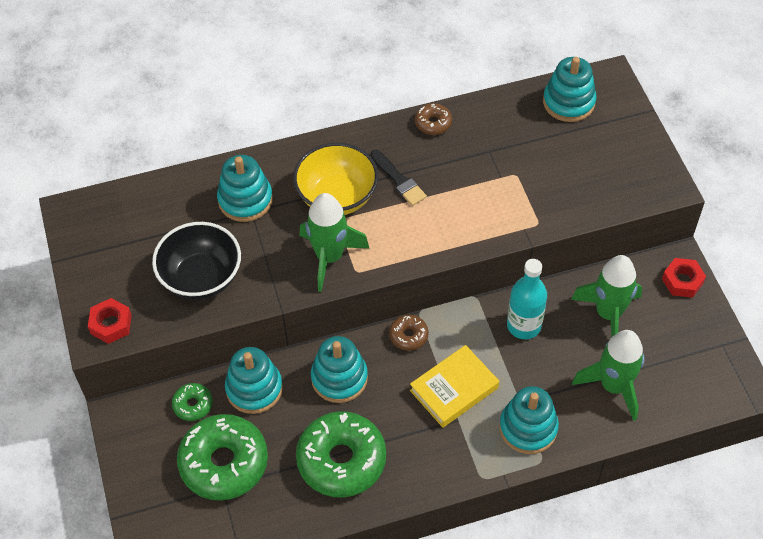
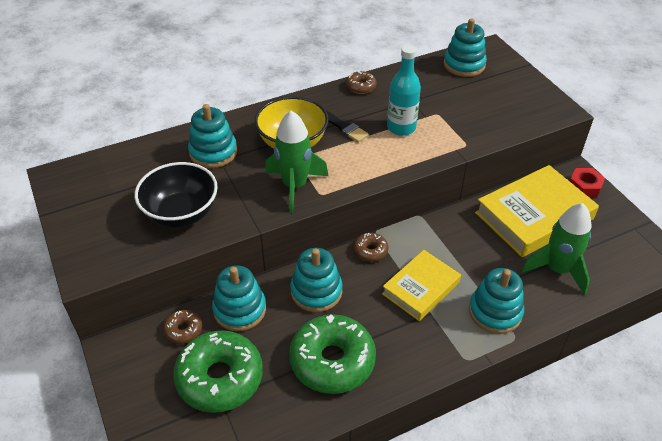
camera: 10 degrees left, 10 degrees down
red nut [88,298,132,344] -> none
green donut [172,383,213,421] -> brown donut [163,310,202,344]
turquoise bottle [507,259,547,339] -> turquoise bottle moved to [387,45,421,136]
green rocket [571,255,642,338] -> yellow book [475,165,599,257]

